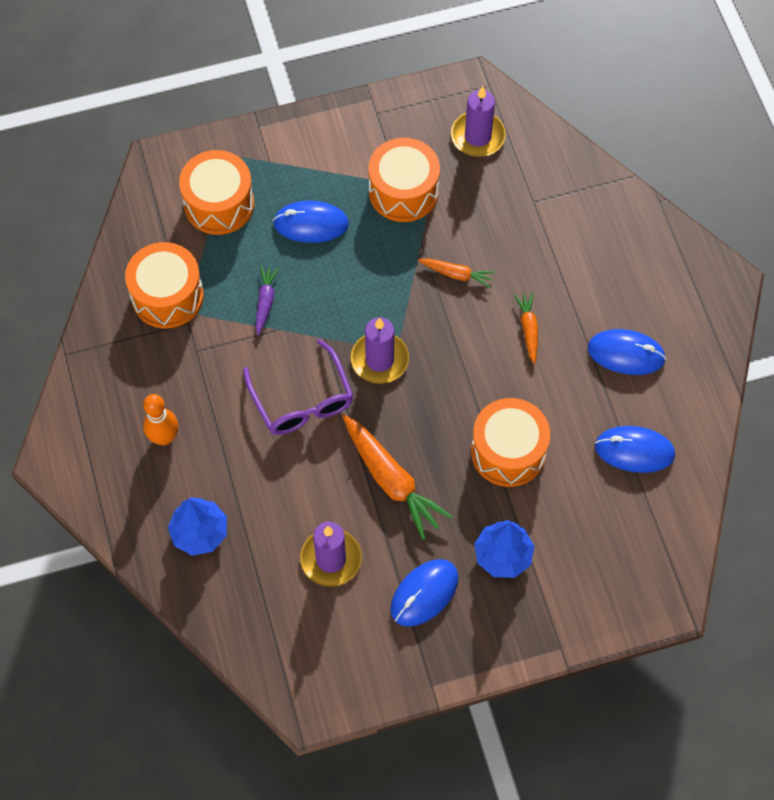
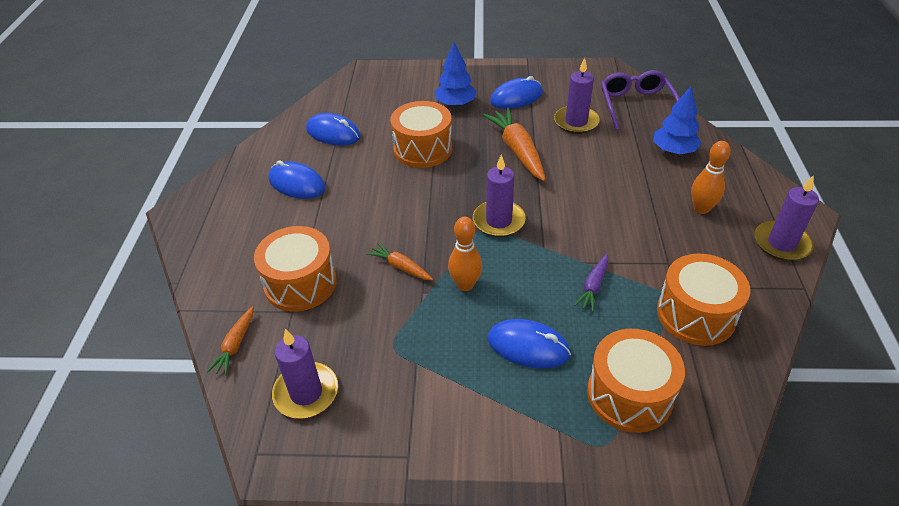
camera: 160 degrees left, 20 degrees down
purple glasses [243,339,353,435] -> purple glasses moved to [601,70,680,130]
orange drum [368,138,440,222] -> orange drum moved to [254,226,337,312]
orange carrot [514,292,538,364] -> orange carrot moved to [207,307,254,376]
none -> orange bowling pin [448,217,482,291]
none -> purple candle [754,175,819,261]

